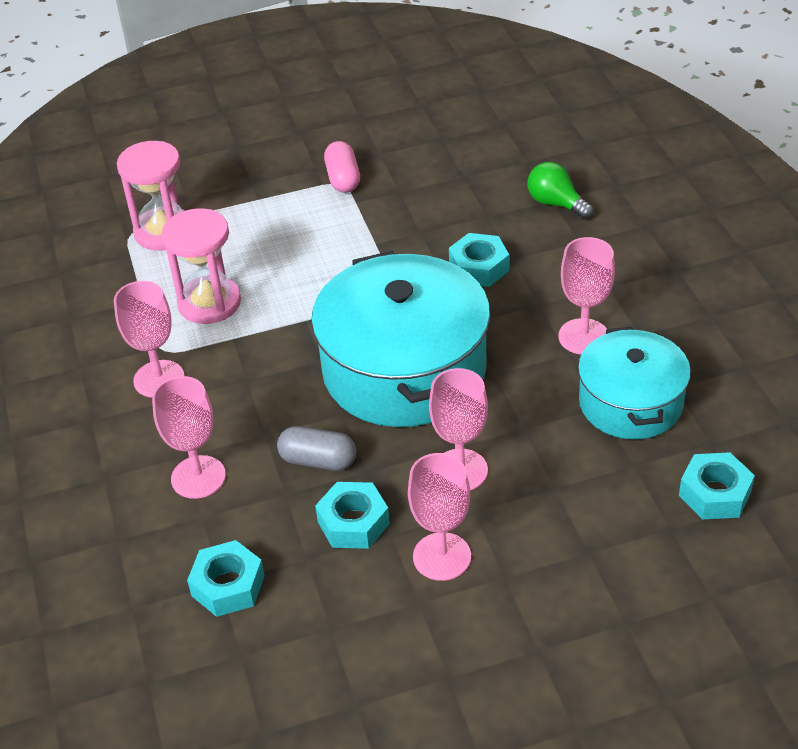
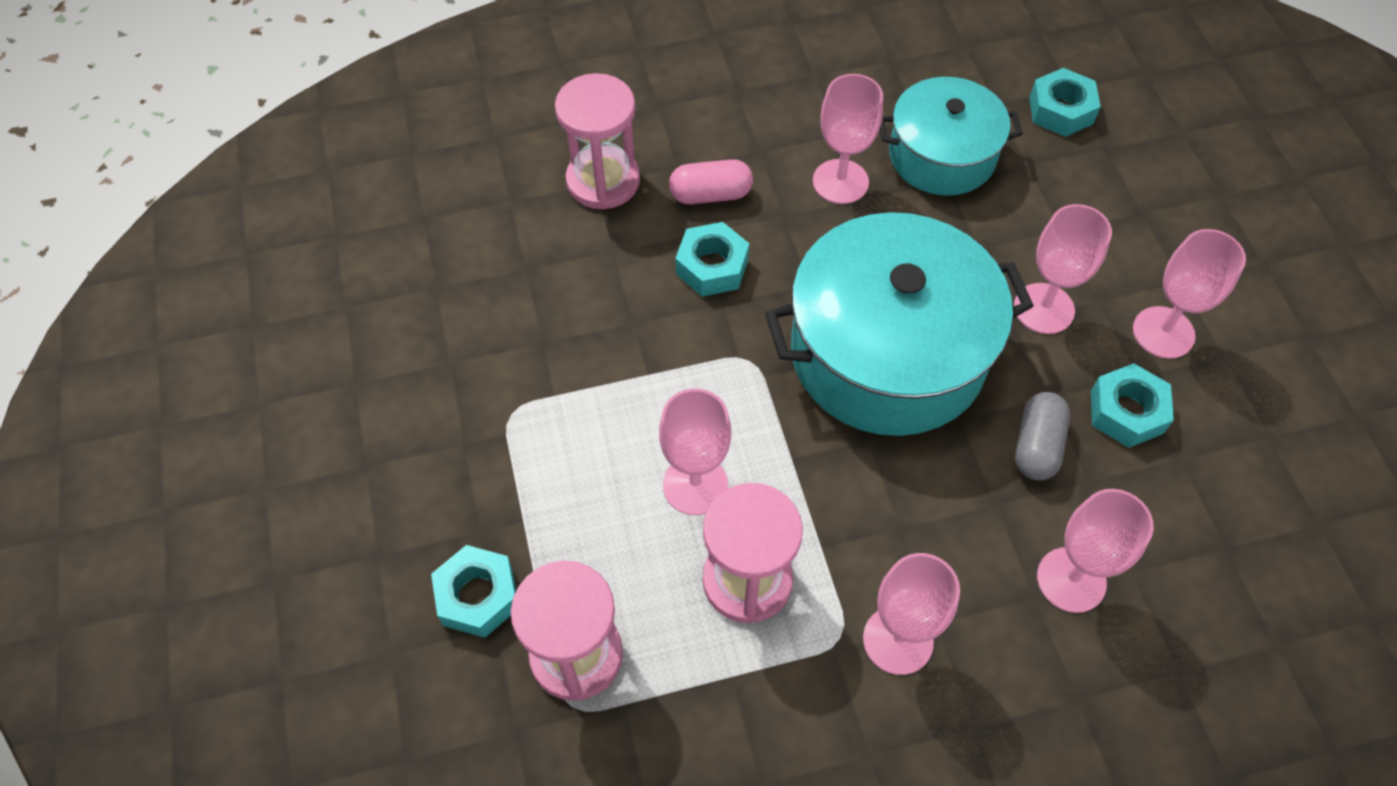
camera: 90 degrees left, 15 degrees up
turquoise nut [187,540,265,617] -> turquoise nut moved to [431,545,516,638]
pink capsule [324,141,360,193] -> pink capsule moved to [669,159,753,204]
green light bulb [528,162,594,219] -> pink hourglass [555,73,640,210]
none -> pink goblet [659,388,731,515]

